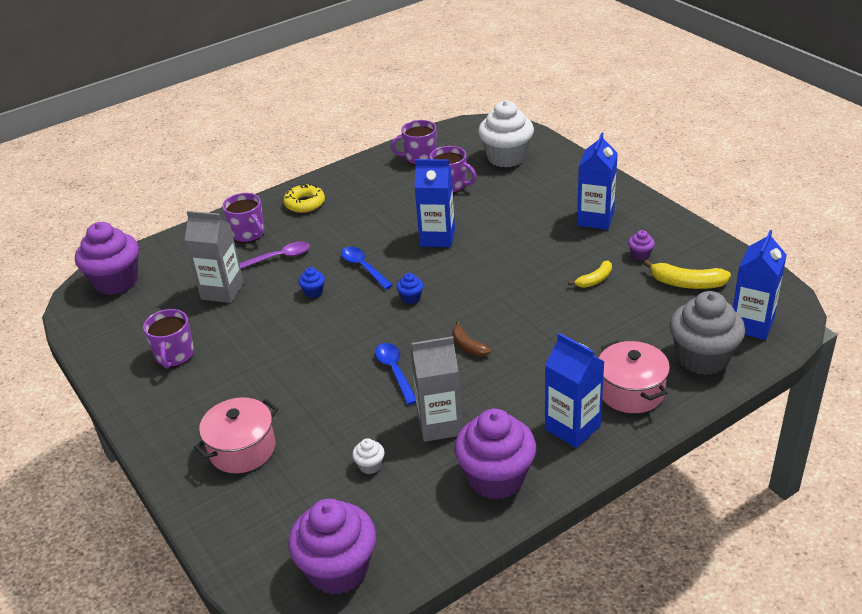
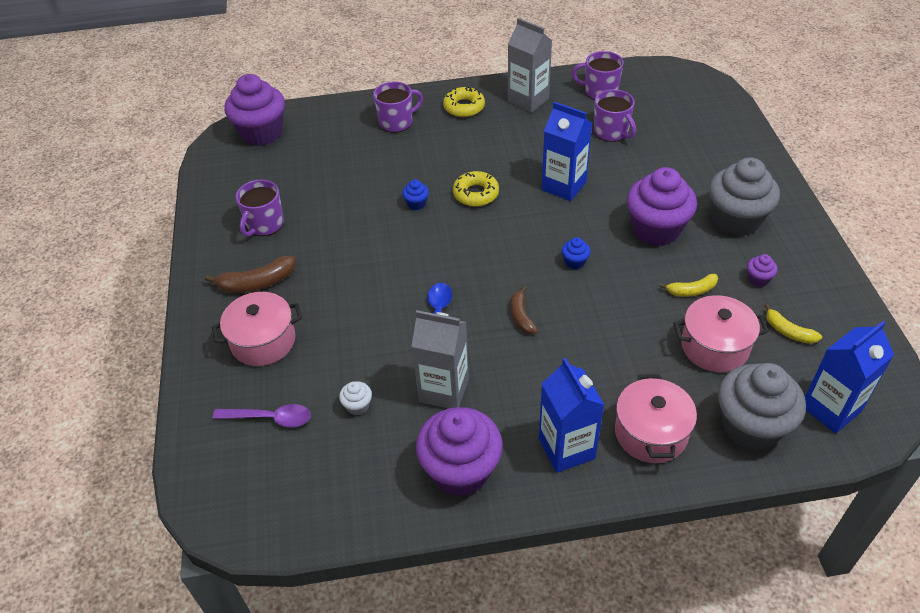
camera: 25 degrees right, 10 degrees up
grey carton [185,211,244,303] -> grey carton moved to [508,18,552,113]
purple mug [222,193,265,243] -> purple mug turned 105 degrees counterclockwise [373,82,423,133]
purple spoon [239,241,310,269] -> purple spoon moved to [213,404,311,427]
purple cupcake [288,498,376,595] -> purple cupcake moved to [627,167,697,246]
blue spoon [341,247,393,290] -> yellow donut [453,171,499,207]
blue cupcake [397,273,423,304] -> blue cupcake moved to [562,237,591,269]
white cupcake [478,100,534,167] -> none
blue carton [577,132,618,230] -> grey cupcake [709,157,780,236]
yellow banana [643,260,731,289] -> yellow banana [765,304,822,344], size x0.65
none -> brown banana [205,256,295,293]
none -> pink pot [673,295,769,372]

